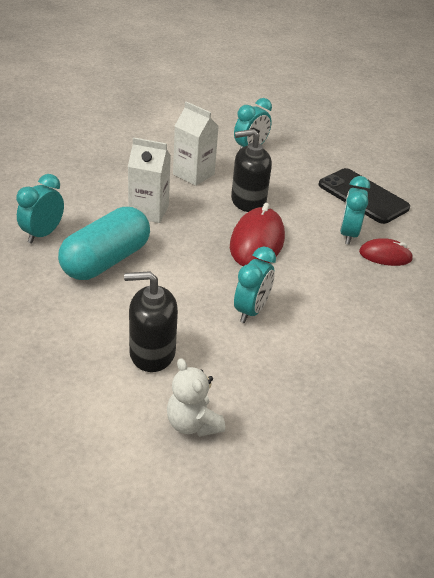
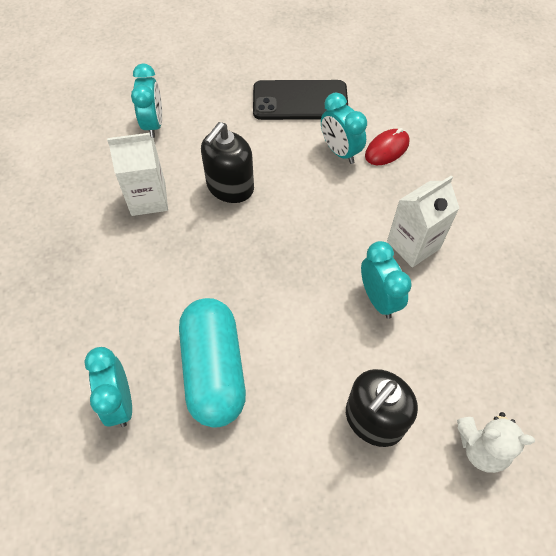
camera: 45 degrees left, 20 degrees up
white carton [128,137,171,223] -> white carton moved to [387,176,459,268]
red mouse [230,203,285,266] -> none

